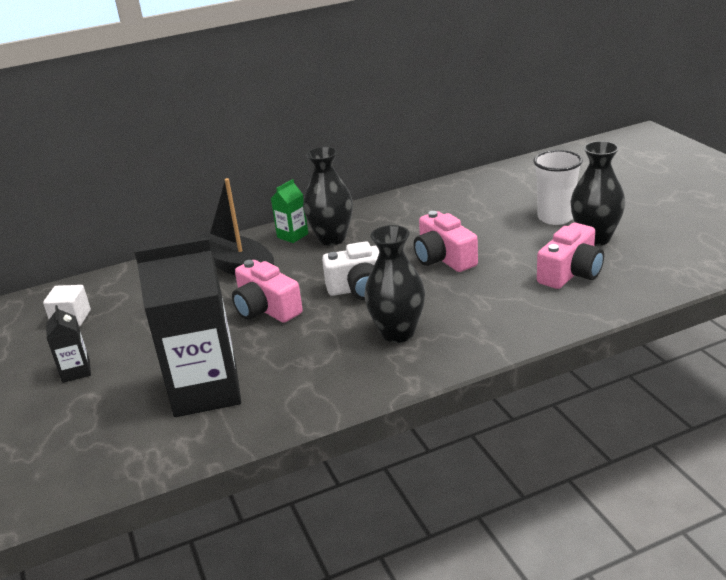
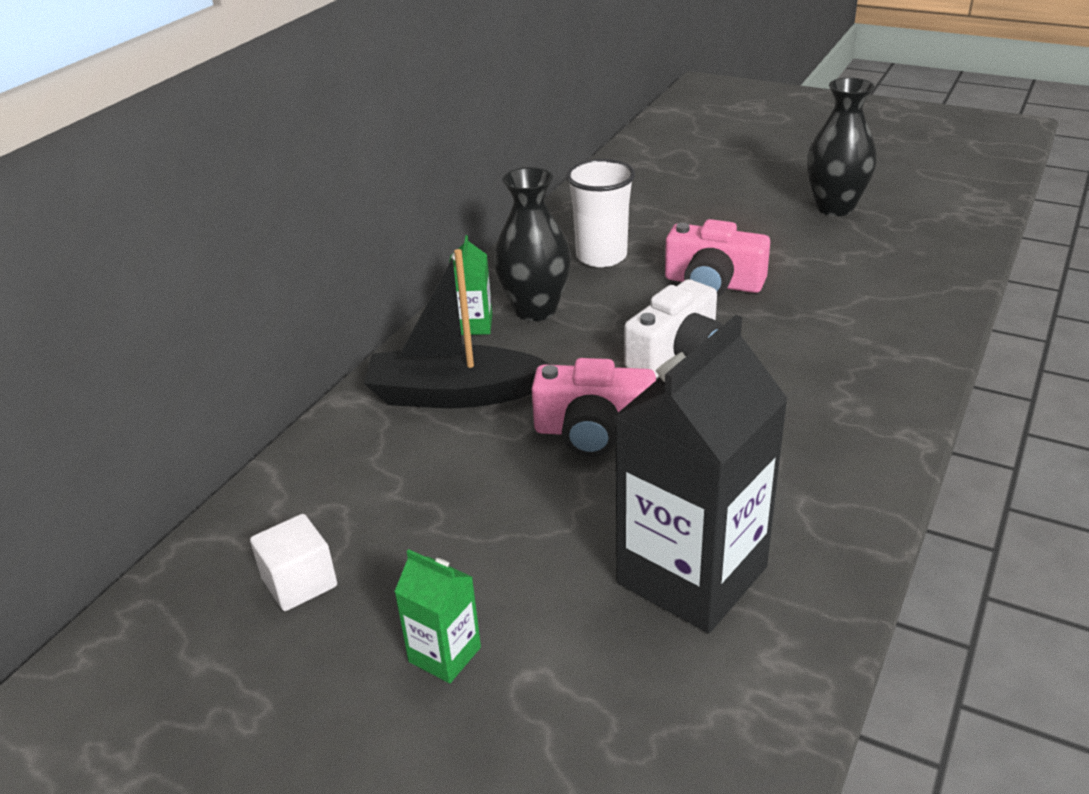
camera: 40 degrees left, 5 degrees up
black carton [46,305,91,383] -> green carton [394,549,481,683]
black vase [364,225,425,343] -> none
white cup [533,150,583,225] -> white cup moved to [566,159,635,267]
pink camera [537,223,604,289] -> none

